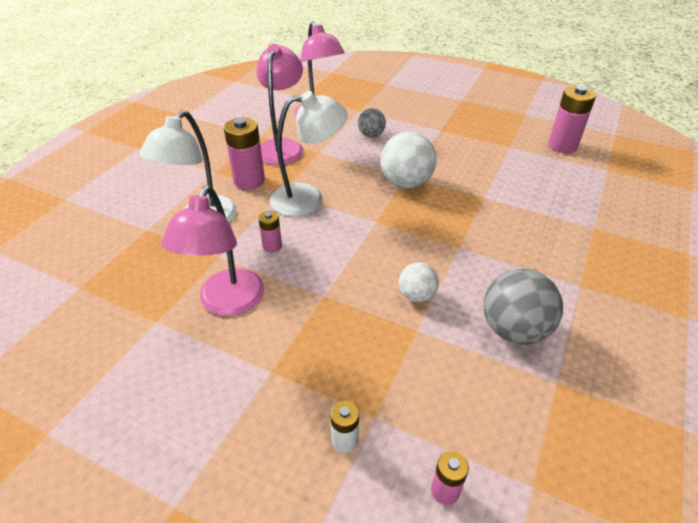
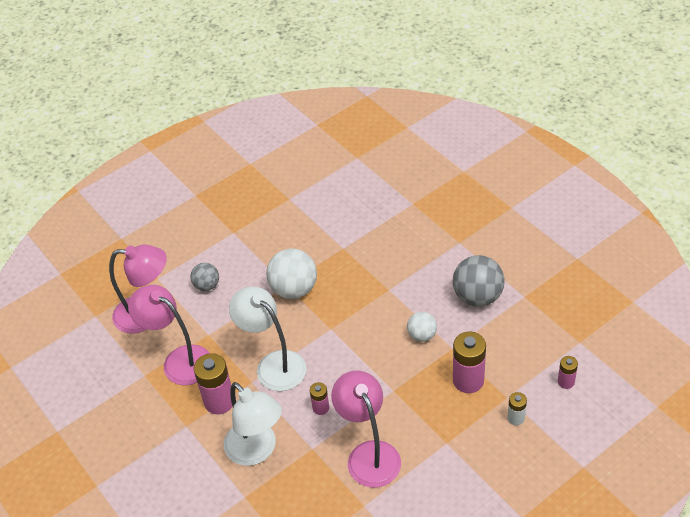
camera: 60 degrees left, 5 degrees up
pink lamp [161,185,264,316] -> pink lamp turned 150 degrees counterclockwise [331,370,401,488]
white lamp [270,91,348,216] -> white lamp turned 60 degrees counterclockwise [229,287,307,391]
pink battery [548,86,596,153] -> pink battery moved to [453,332,486,393]

